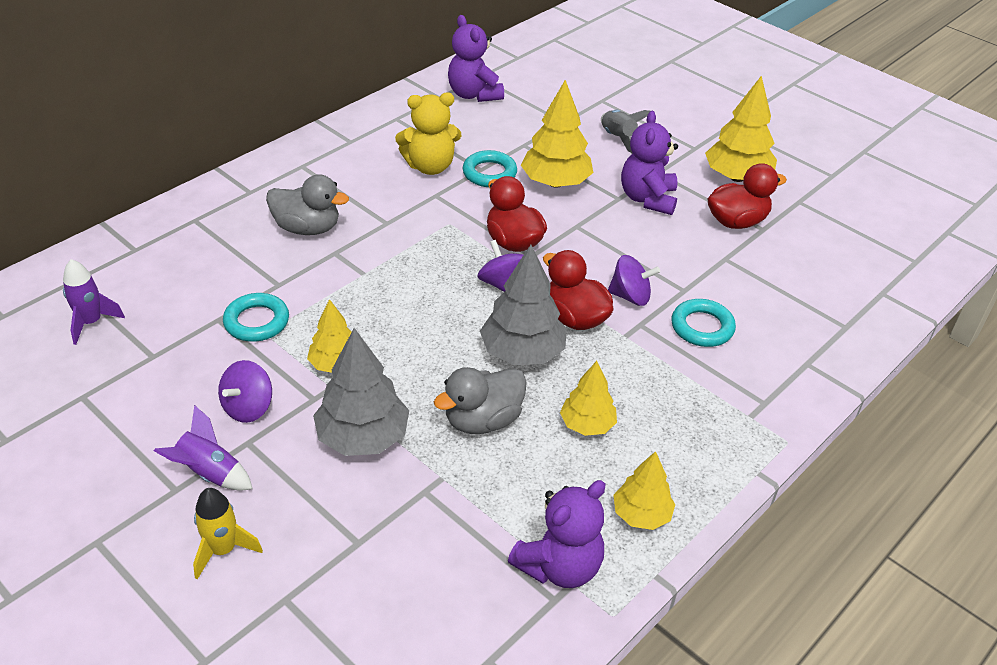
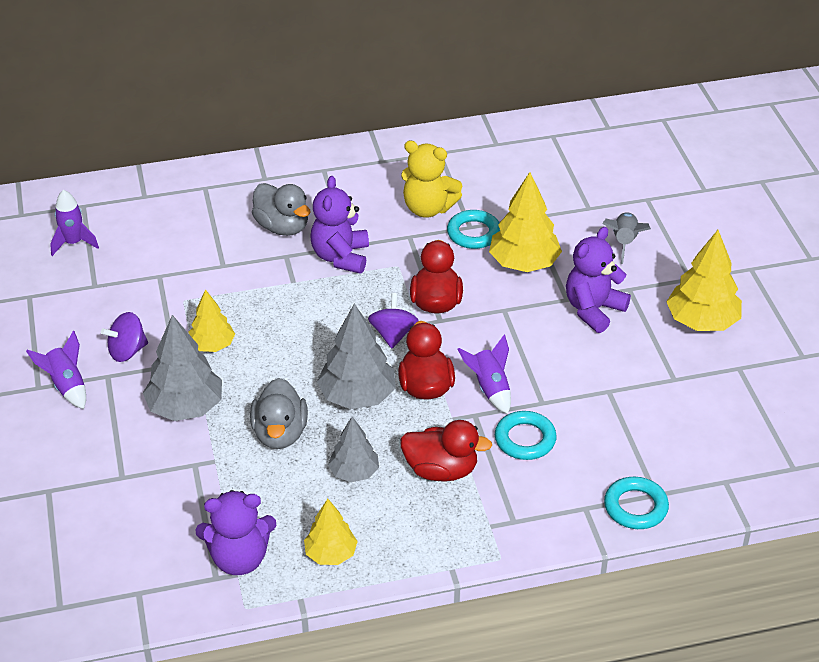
camera: 35 degrees right, 0 degrees up
yellow rocket [193,488,263,579] -> none
turquoise ring [223,293,289,342] -> turquoise ring moved to [604,477,669,529]
grey duck [434,367,527,434] -> grey duck turned 90 degrees counterclockwise [250,378,308,449]
purple teddy bear [448,15,504,102] -> purple teddy bear moved to [311,176,369,274]
yellow tree [560,361,617,436] -> grey tree [328,417,379,482]
purple spinning top [608,255,660,306] -> purple rocket [457,334,511,414]
red duck [708,163,787,229] -> red duck moved to [400,420,492,482]

